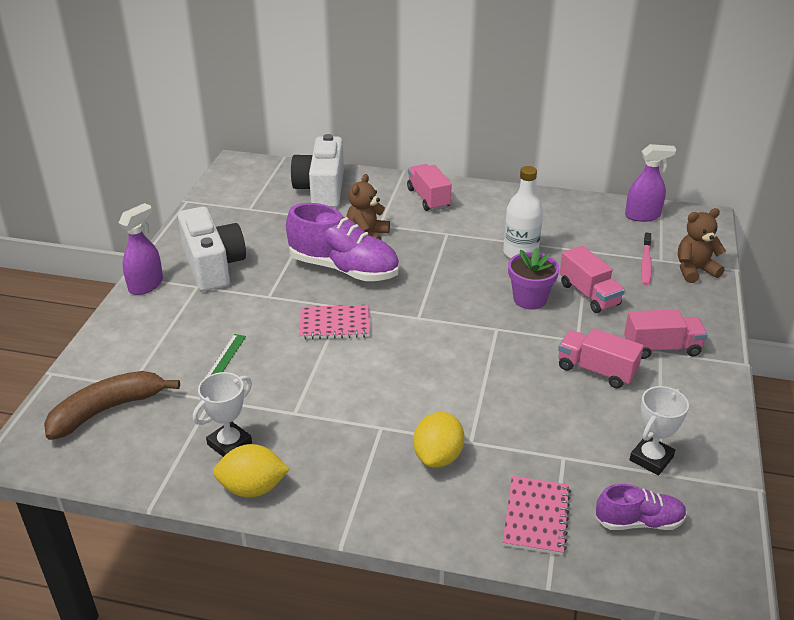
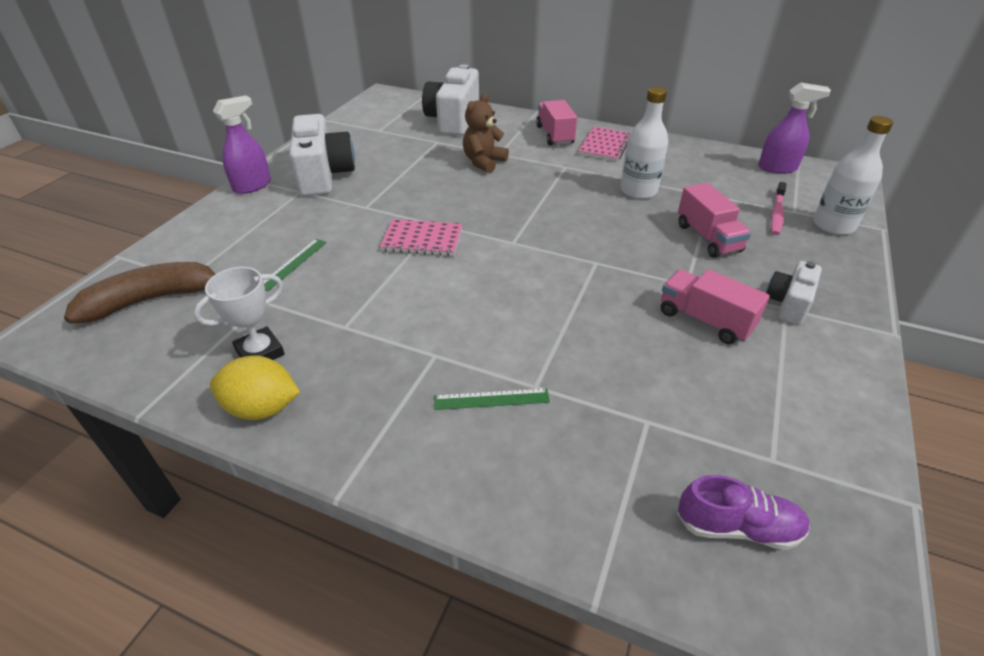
camera: 10 degrees right, 5 degrees up
purple shoe [286,203,399,281] -> none
yellow lemon [413,412,464,468] -> green ruler [434,388,550,410]
pink notebook [503,476,571,555] -> pink notebook moved to [578,127,631,161]
purple flower pot [508,248,559,310] -> none
pink truck [624,309,708,359] -> white camera [766,261,822,325]
white trophy [629,386,689,475] -> none
brown teddy bear [678,208,726,283] -> white bottle [813,116,893,235]

